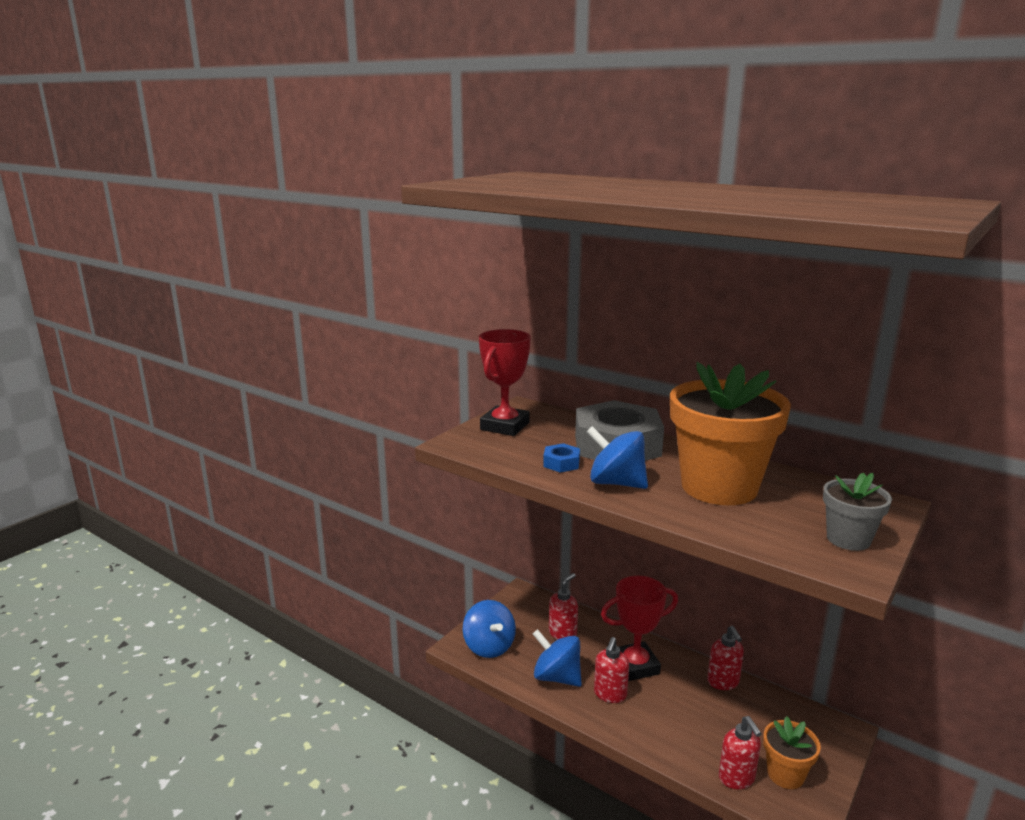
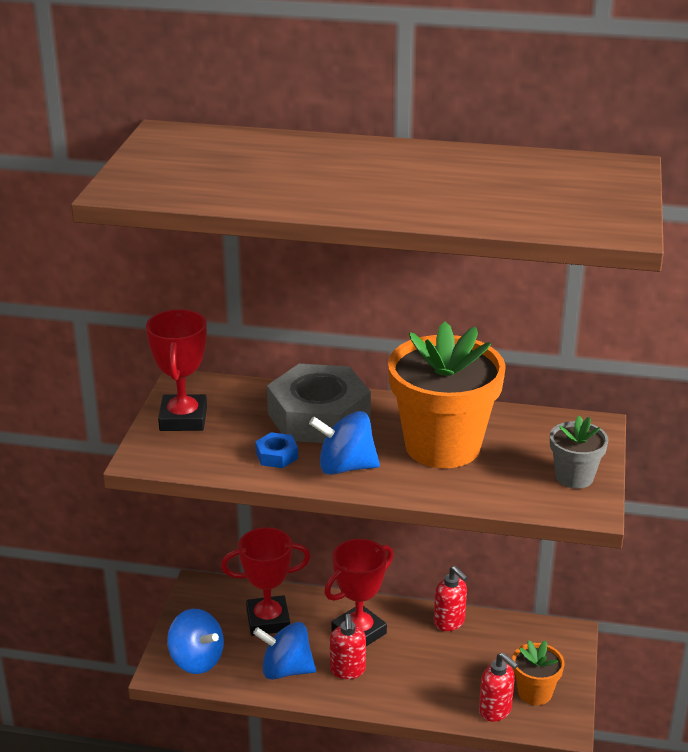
camera: 25 degrees left, 10 degrees up
red soap dispenser [549,573,578,640] -> red trophy [221,527,311,636]

